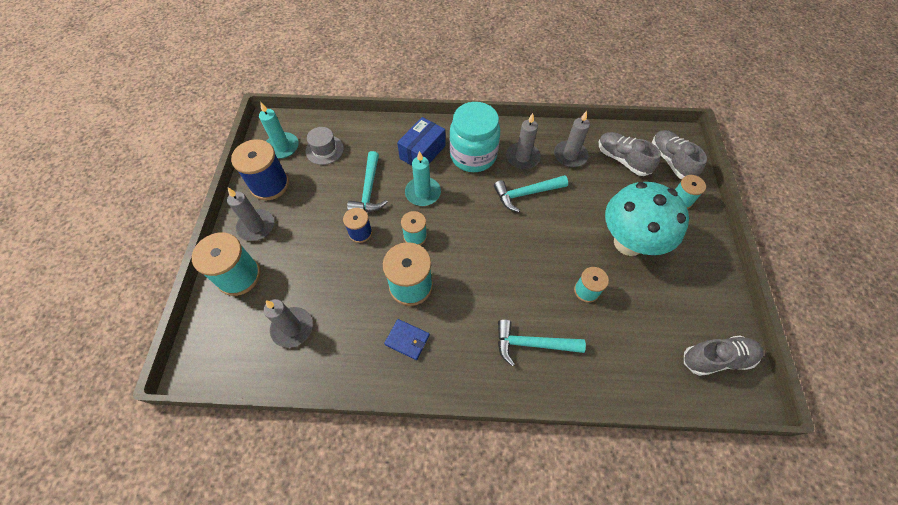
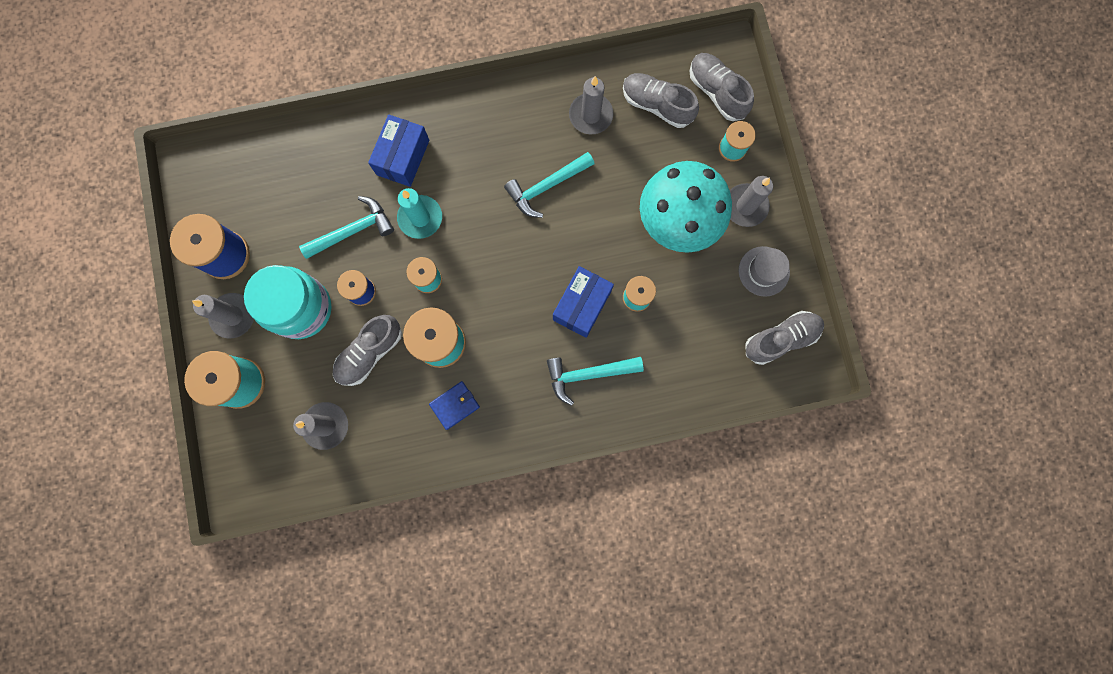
camera: 15 degrees left, 20 degrees up
turquoise candle [259,102,299,159] -> none
grey hat [305,127,344,165] -> grey hat moved to [739,246,790,297]
turquoise hammer [347,151,388,212] -> turquoise hammer turned 105 degrees counterclockwise [299,196,394,259]
blue wallet [384,319,430,360] -> blue wallet turned 45 degrees counterclockwise [429,381,480,430]
turquoise jar [449,102,500,172] -> turquoise jar moved to [244,265,332,339]
grey candle [506,113,541,169] -> grey candle moved to [730,176,773,227]
none -> grey shoe [333,315,402,386]
none -> blue box [553,266,614,338]

